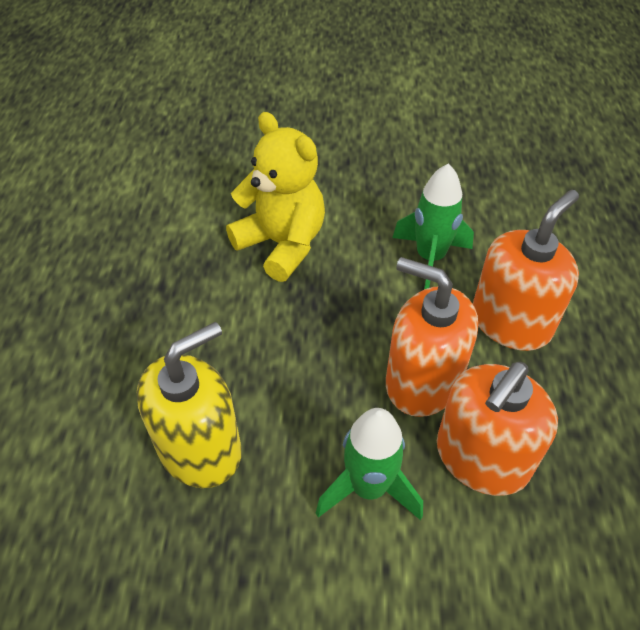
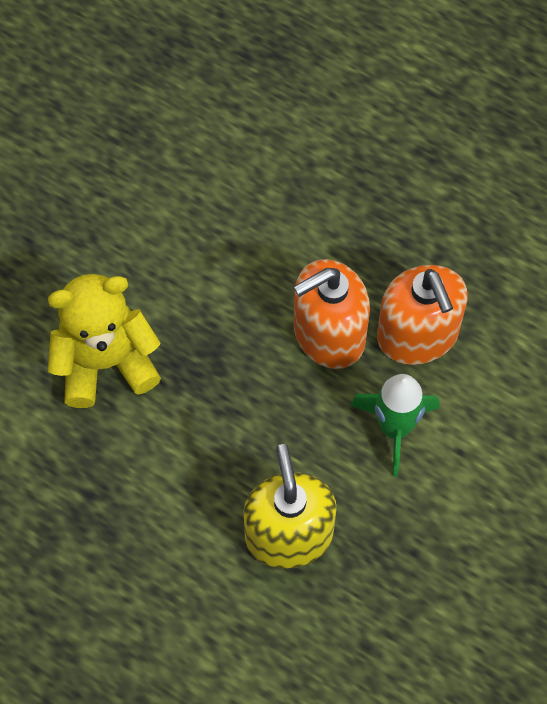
camera: 60 degrees left, 15 degrees up
green rocket [392,164,474,289] -> none
orange soap dispenser [473,190,579,351] -> none

